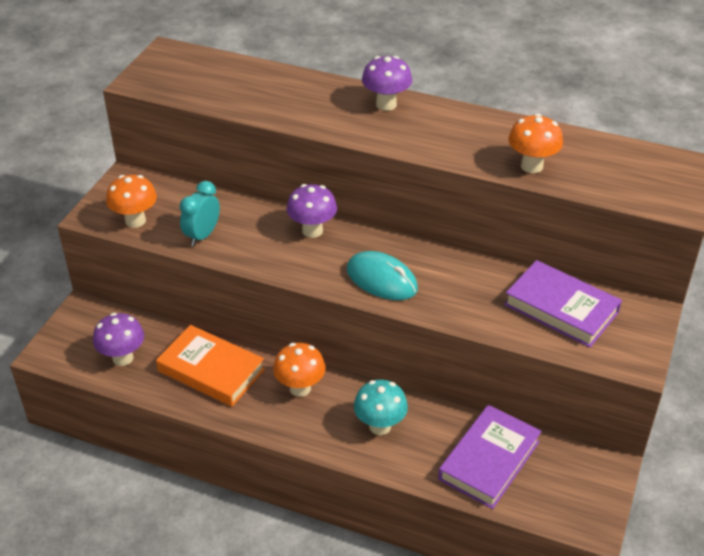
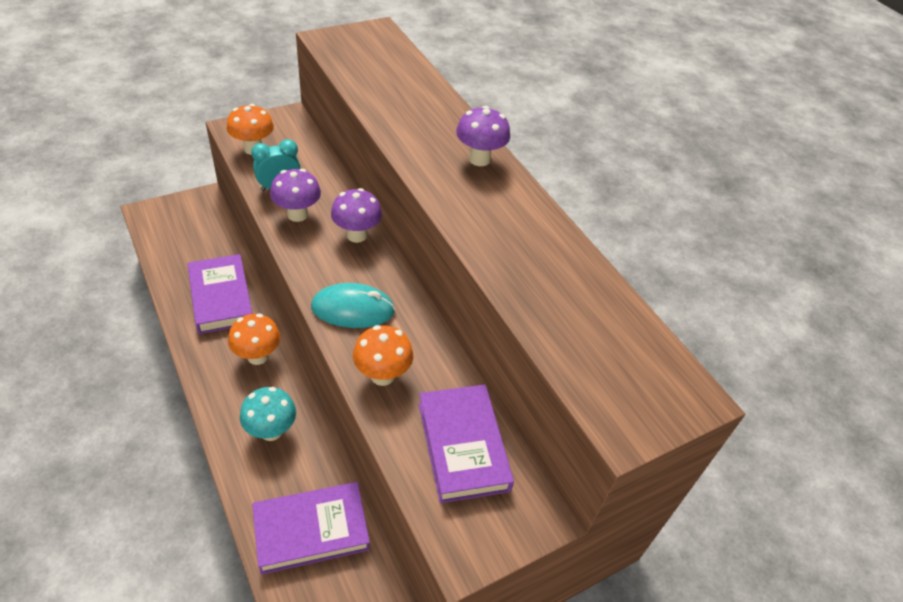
camera: 35 degrees right, 5 degrees up
purple mushroom [93,313,144,366] -> purple mushroom moved to [270,169,321,222]
orange book [156,325,265,407] -> purple book [187,254,252,334]
turquoise mouse [347,251,418,300] -> turquoise mouse turned 75 degrees counterclockwise [311,283,395,328]
orange mushroom [508,114,563,173] -> orange mushroom moved to [353,325,413,386]

